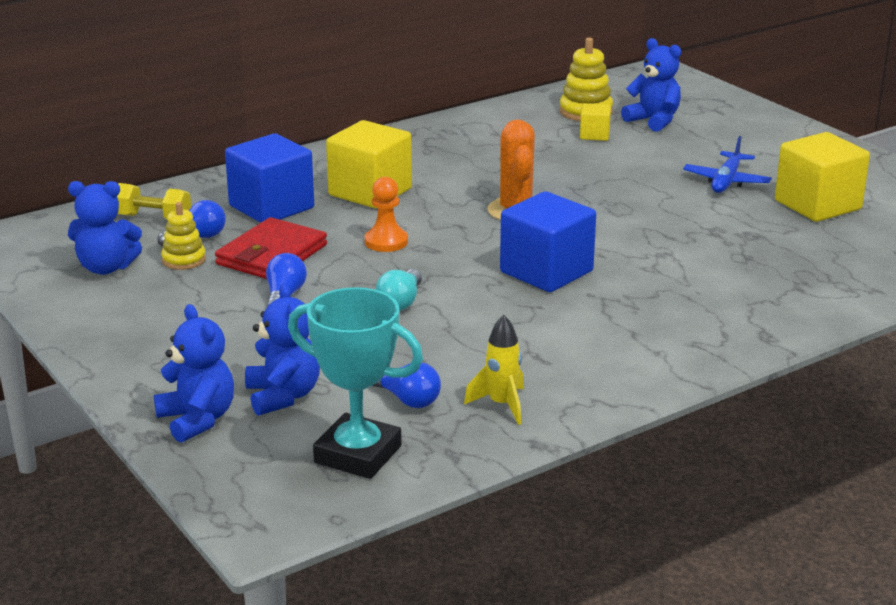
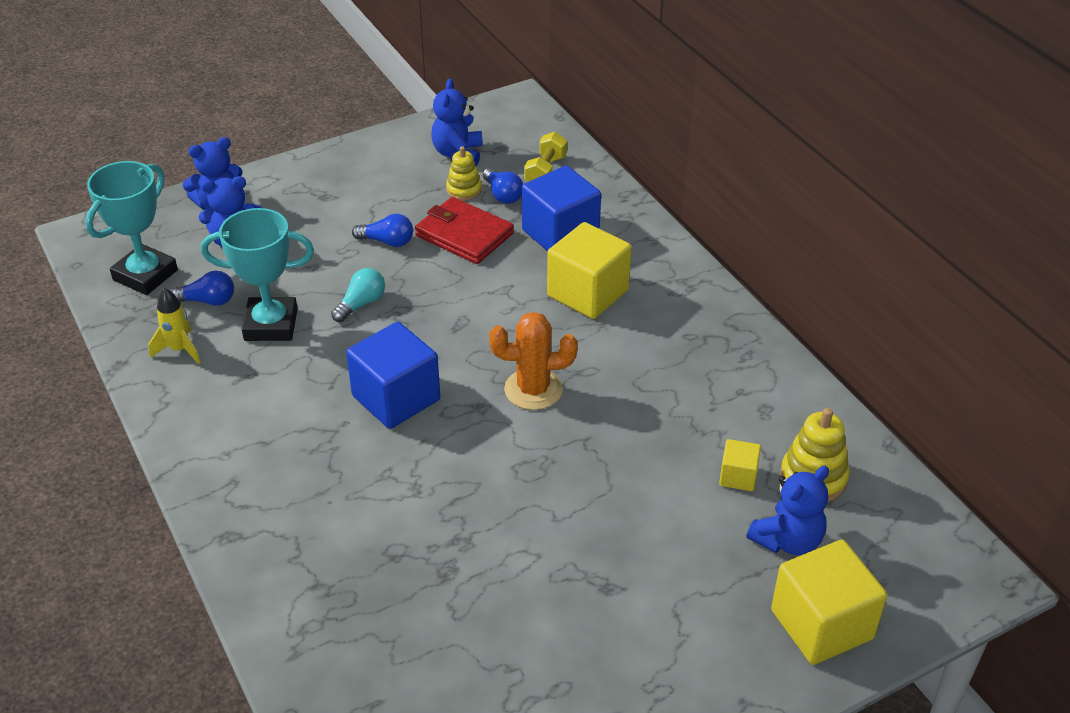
camera: 95 degrees right, 15 degrees up
orange pawn [365,177,408,252] -> none
blue light bulb [372,363,441,408] -> blue light bulb turned 135 degrees counterclockwise [170,271,234,306]
turquoise light bulb [376,269,422,311] -> turquoise light bulb turned 105 degrees clockwise [331,268,385,322]
blue plane [683,136,772,193] -> none
yellow cube [775,132,870,222] -> yellow cube moved to [771,540,887,665]
none -> turquoise trophy [201,208,314,341]

